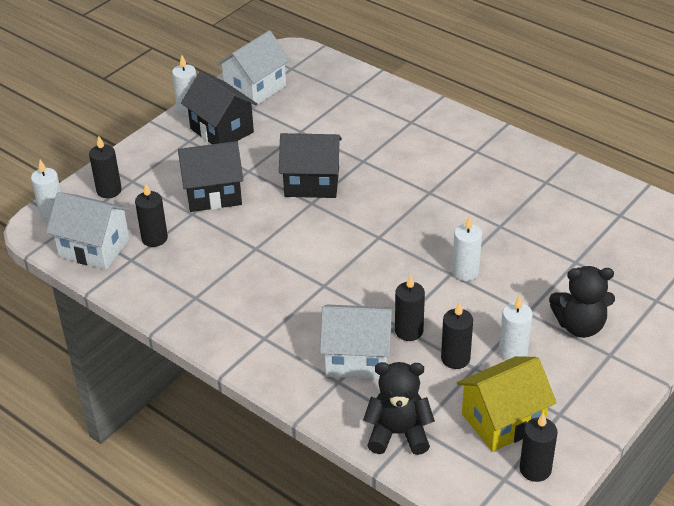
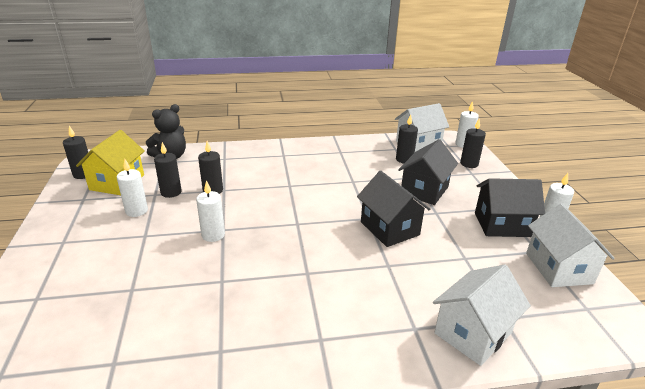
camera: 130 degrees right, 10 degrees down
black house [279,133,342,198] -> black house turned 75 degrees counterclockwise [357,171,431,247]
white house [320,304,393,379] -> white house moved to [433,264,531,366]
black teddy bear [549,266,615,338] -> none

